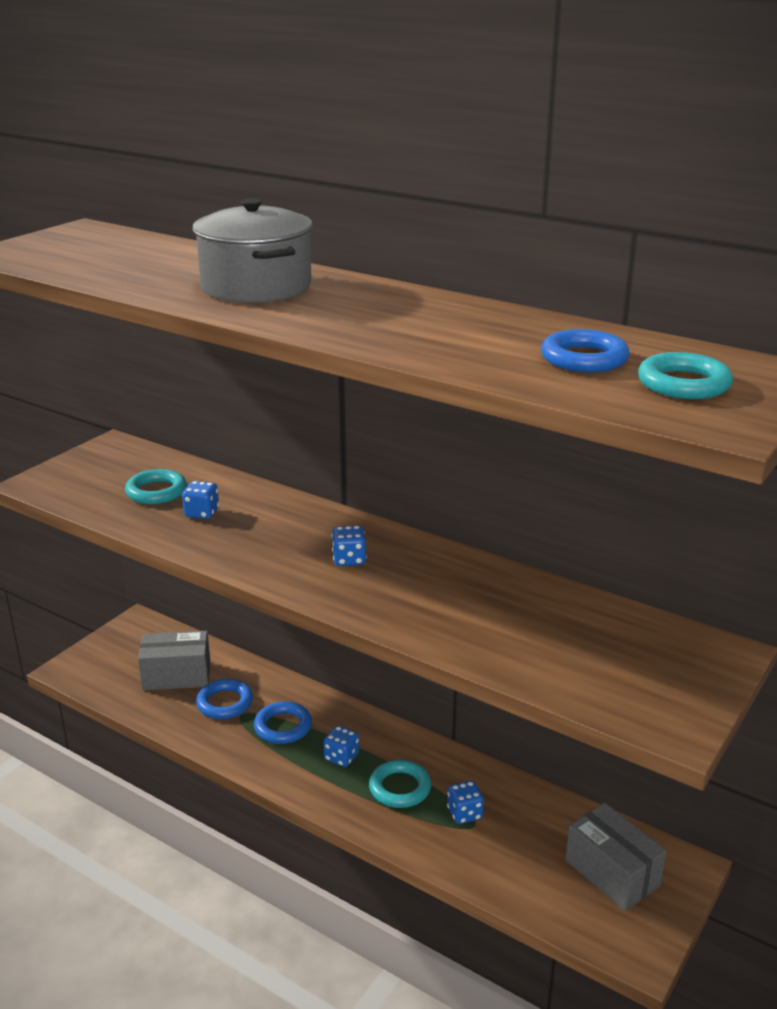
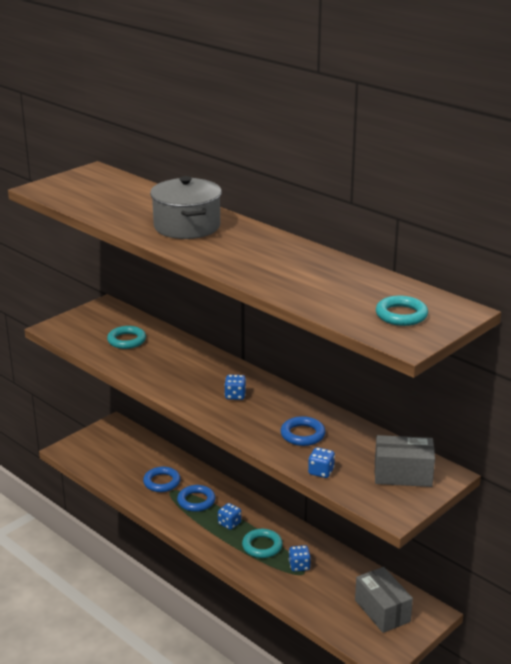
camera: 10 degrees right, 0 degrees up
grey box [138,631,211,691] -> grey box moved to [375,435,435,487]
blue dice [182,481,219,519] -> blue dice moved to [308,447,335,478]
blue ring [541,329,630,372] -> blue ring moved to [281,416,326,446]

